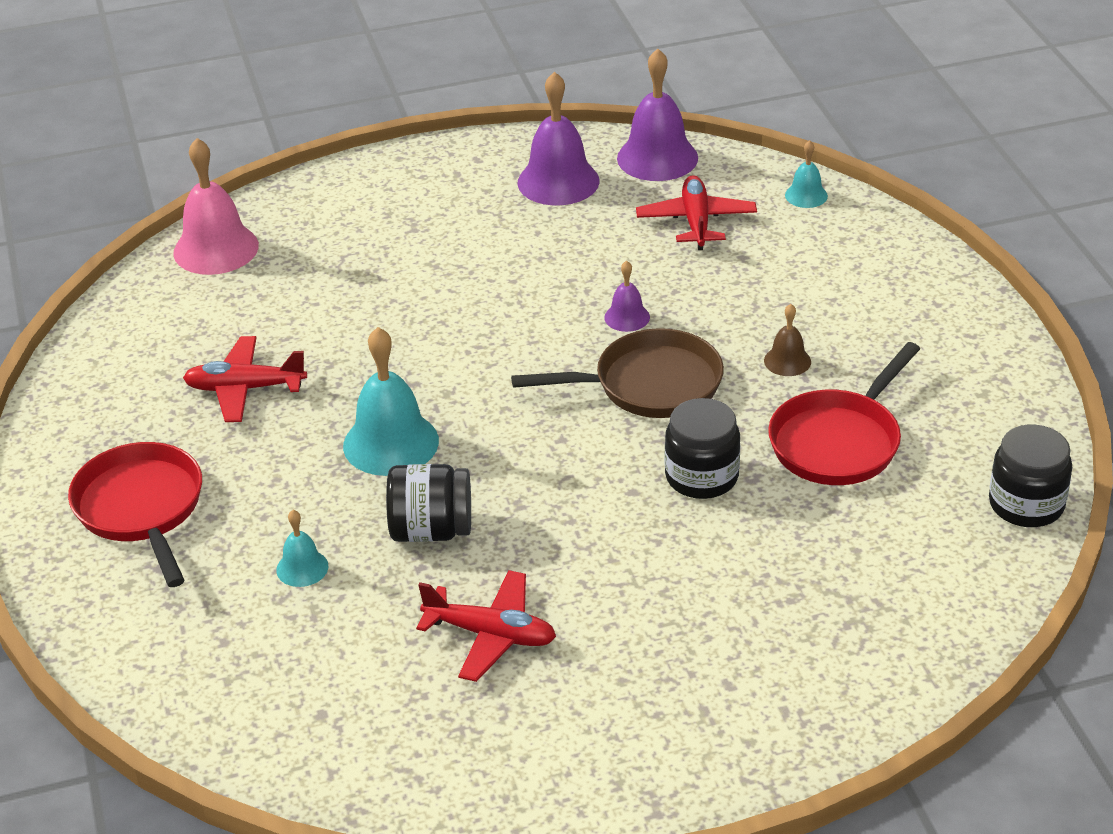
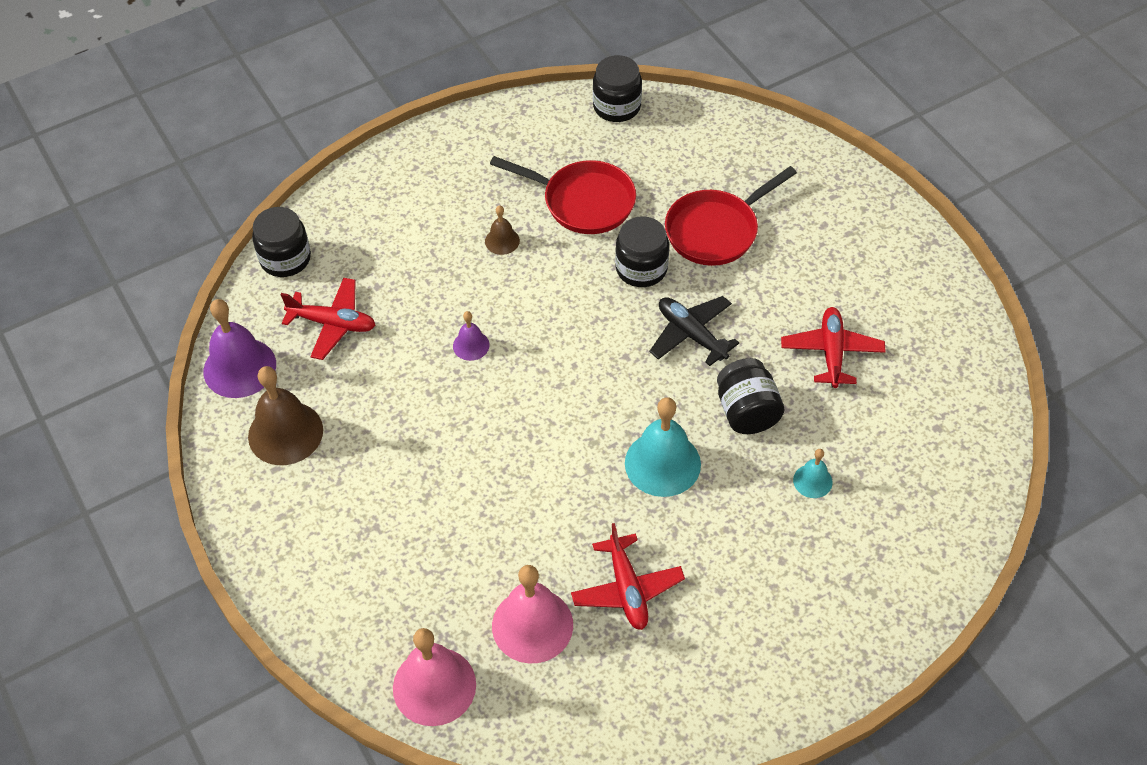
camera: 105 degrees left, 15 degrees up
red pan [68,442,202,587] -> red pan moved to [665,166,797,266]
brown pan [511,328,724,418] -> none
purple bell [518,72,599,206] -> brown bell [248,366,323,465]
red plane [636,175,757,250] -> red plane turned 150 degrees counterclockwise [281,278,375,360]
turquoise bell [785,140,828,208] -> black jar [252,207,311,277]
none -> pink bell [492,565,573,663]
none -> black plane [649,296,739,366]

